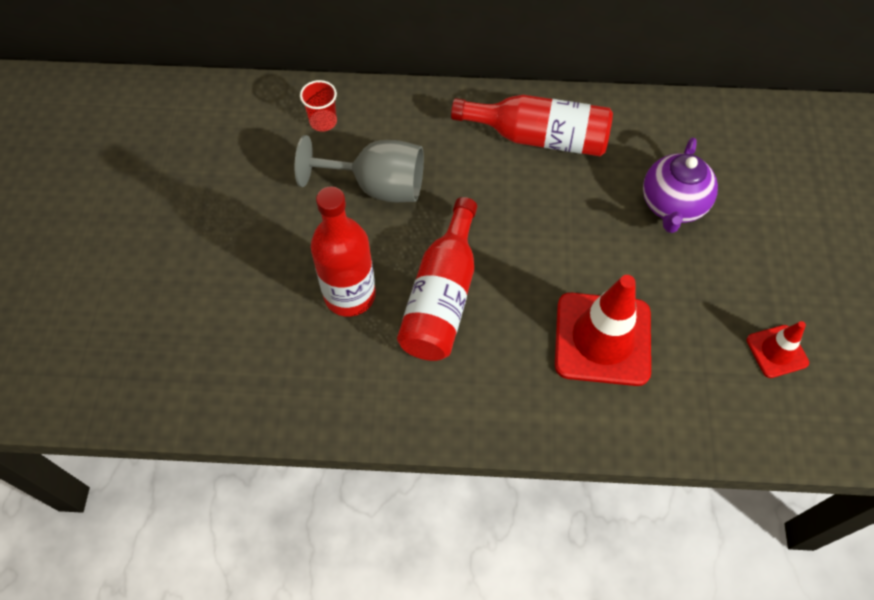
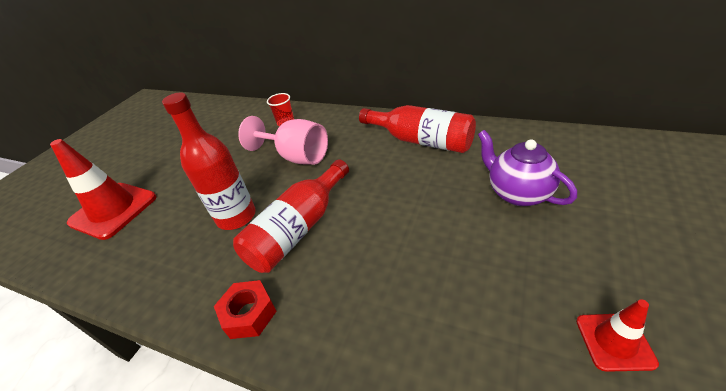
camera: 25 degrees right, 20 degrees down
grey goblet [295,135,424,202] -> pink goblet [238,116,328,165]
red traffic cone [555,275,651,386] -> red traffic cone moved to [50,139,156,240]
purple teapot [643,137,718,233] -> purple teapot turned 105 degrees clockwise [478,130,577,206]
none -> red nut [214,280,277,339]

